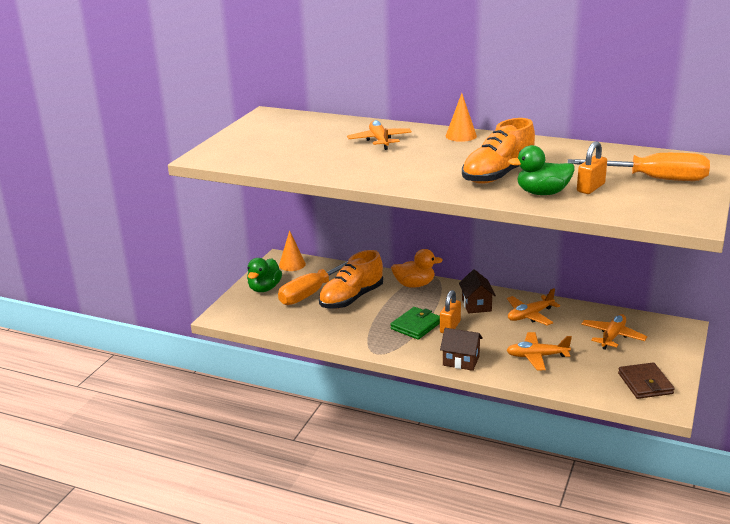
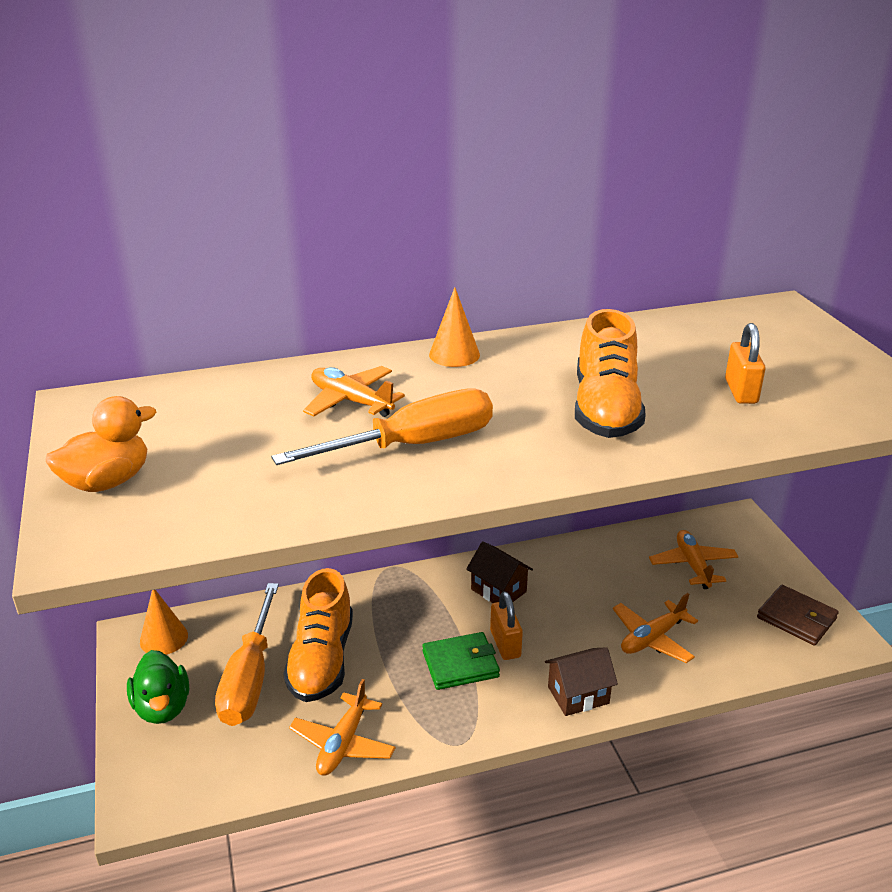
camera: 40 degrees left, 5 degrees up
green wallet [390,307,440,340] -> green wallet turned 75 degrees clockwise [422,632,500,690]
orange duck [391,249,443,288] -> orange duck moved to [46,396,156,492]
orange plane [507,288,560,326] -> orange plane moved to [289,679,396,776]
green duck [508,145,575,195] -> none
orange screwdriver [568,153,710,181] -> orange screwdriver moved to [271,388,493,465]

